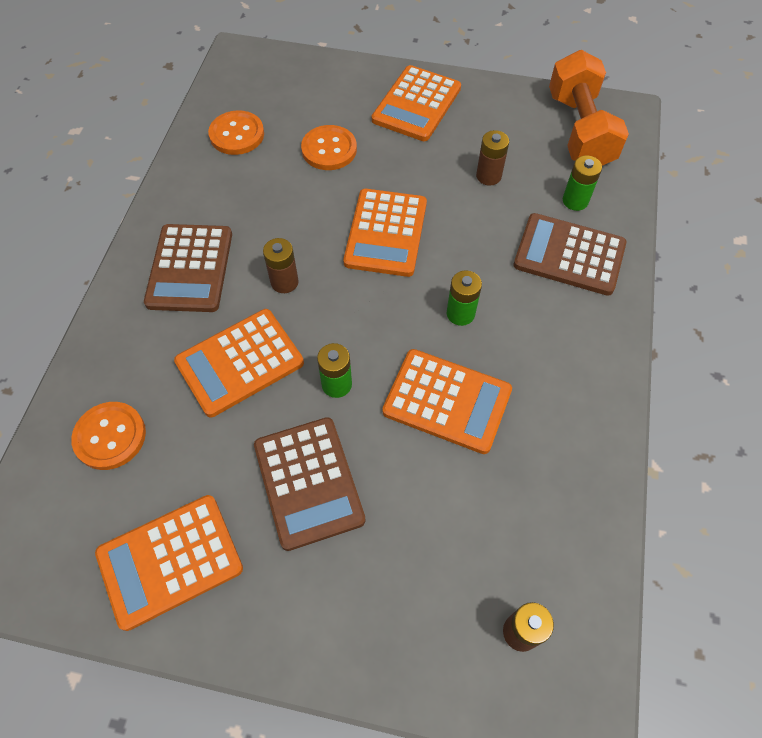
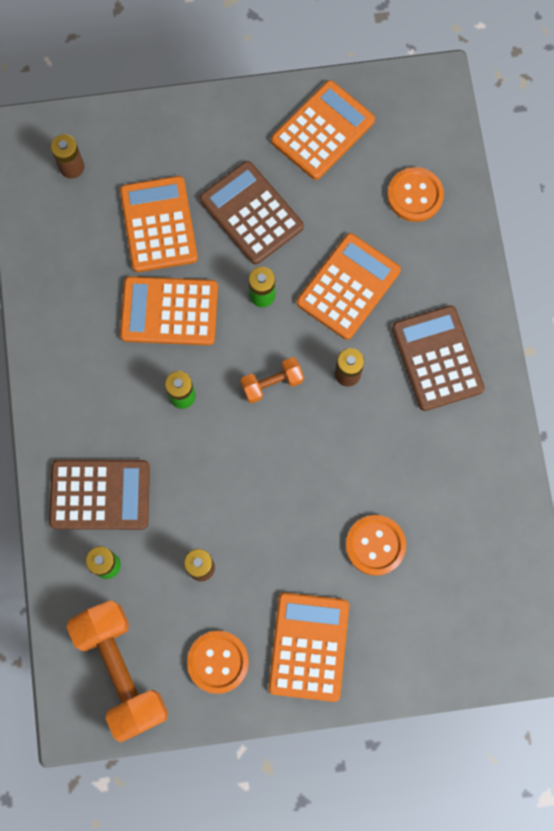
camera: 160 degrees right, 15 degrees up
orange button [208,110,264,155] -> orange button moved to [187,631,249,694]
orange calculator [343,189,427,277] -> orange calculator moved to [120,176,198,272]
none -> orange dumbbell [240,357,304,403]

